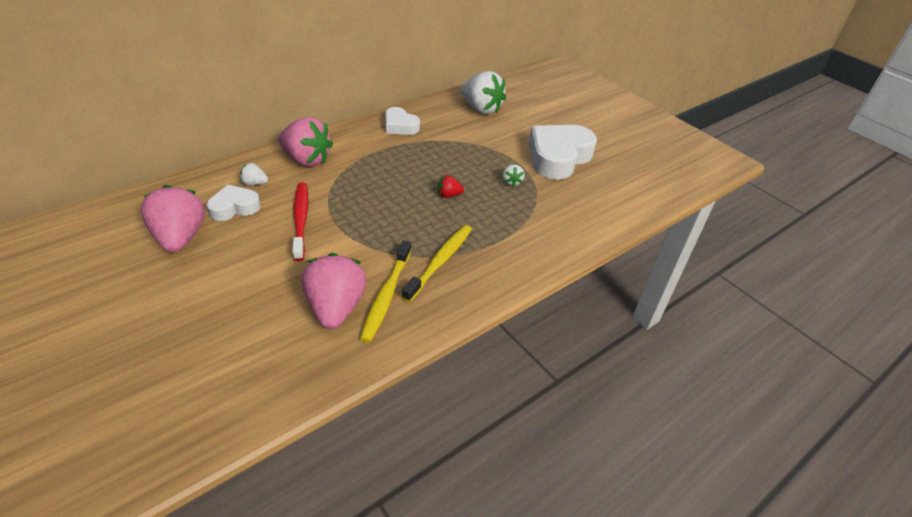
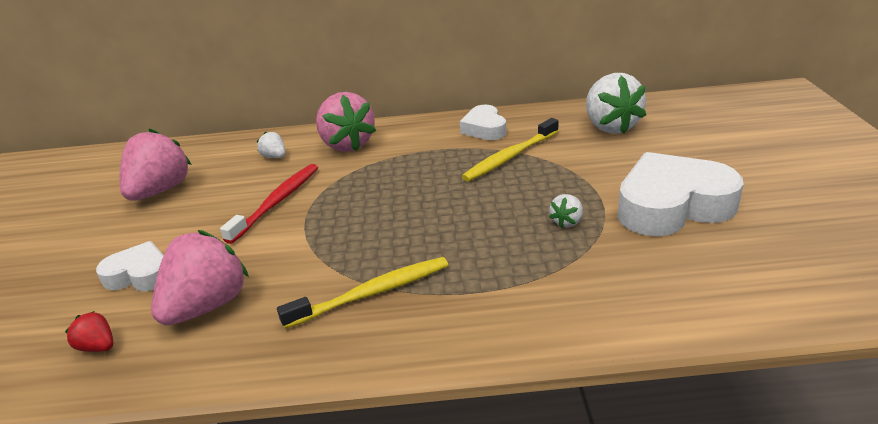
camera: 40 degrees right, 10 degrees down
white heart [207,185,261,221] -> white heart moved to [96,241,164,292]
yellow toothbrush [360,240,411,342] -> yellow toothbrush moved to [462,118,559,182]
red strawberry [438,175,464,198] -> red strawberry moved to [65,311,113,352]

